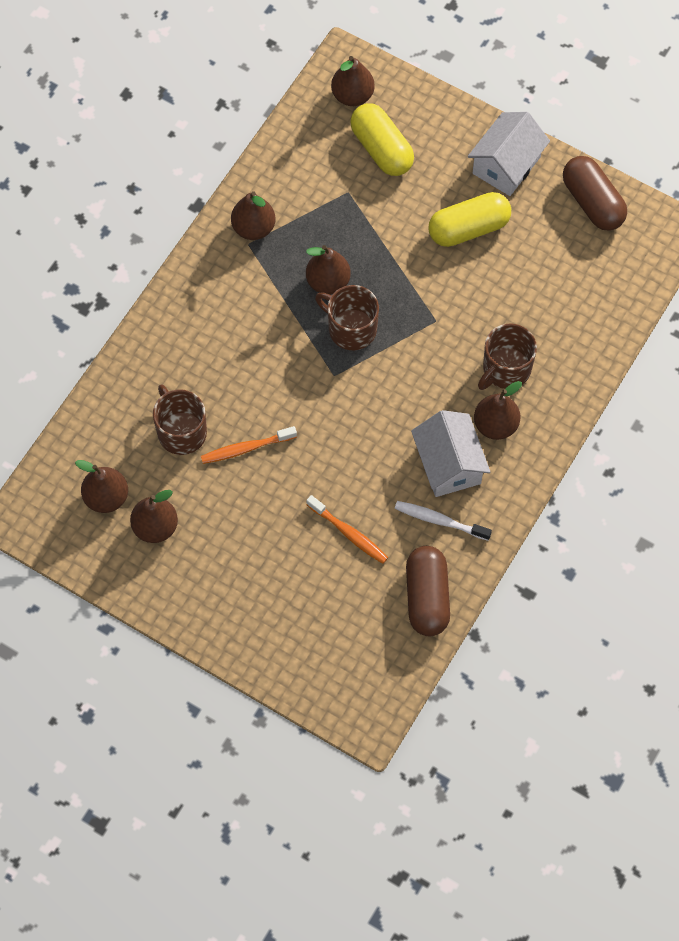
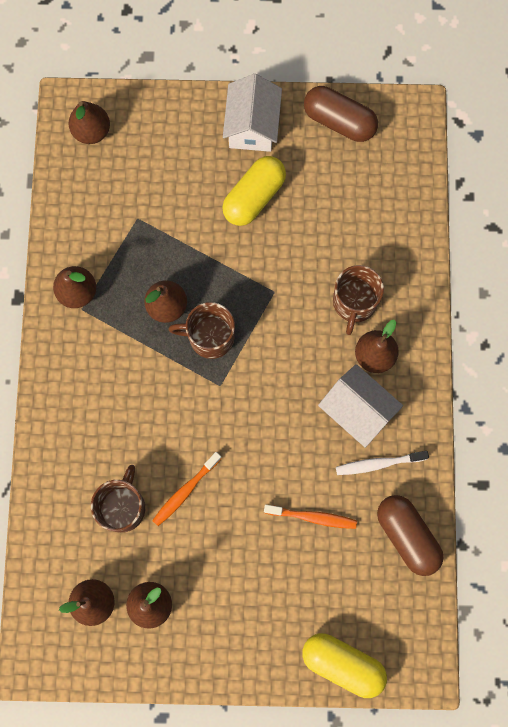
camera: 30 degrees left, 10 degrees up
brown mug [153,384,207,455] -> brown mug turned 75 degrees clockwise [91,465,145,533]
yellow capsule [350,103,414,176] -> yellow capsule moved to [303,633,387,698]

